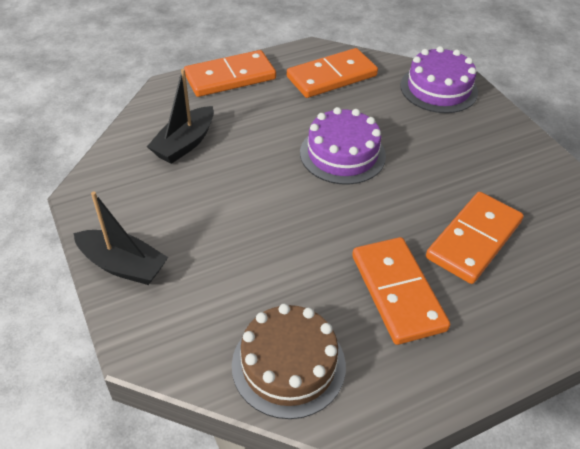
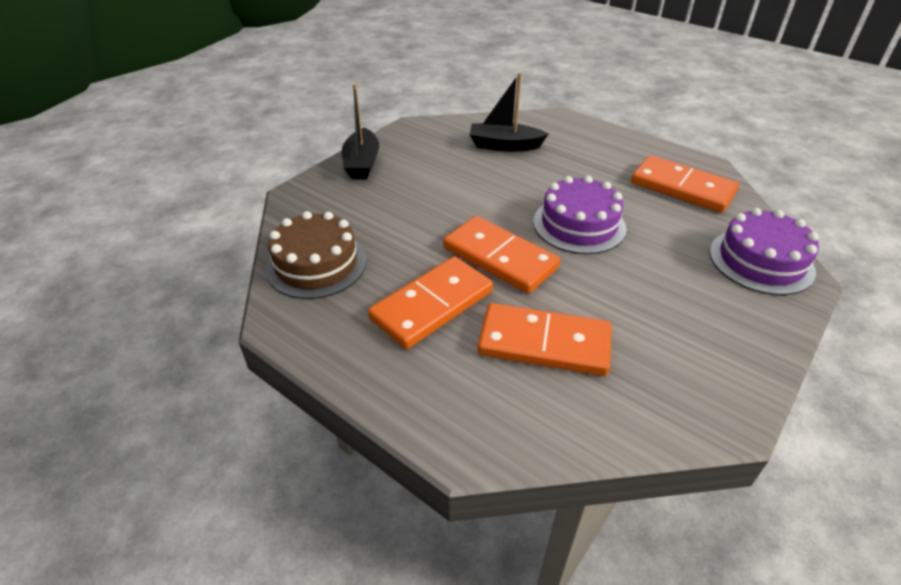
camera: 65 degrees right, 5 degrees down
orange domino [184,50,276,97] -> orange domino moved to [443,216,560,293]

